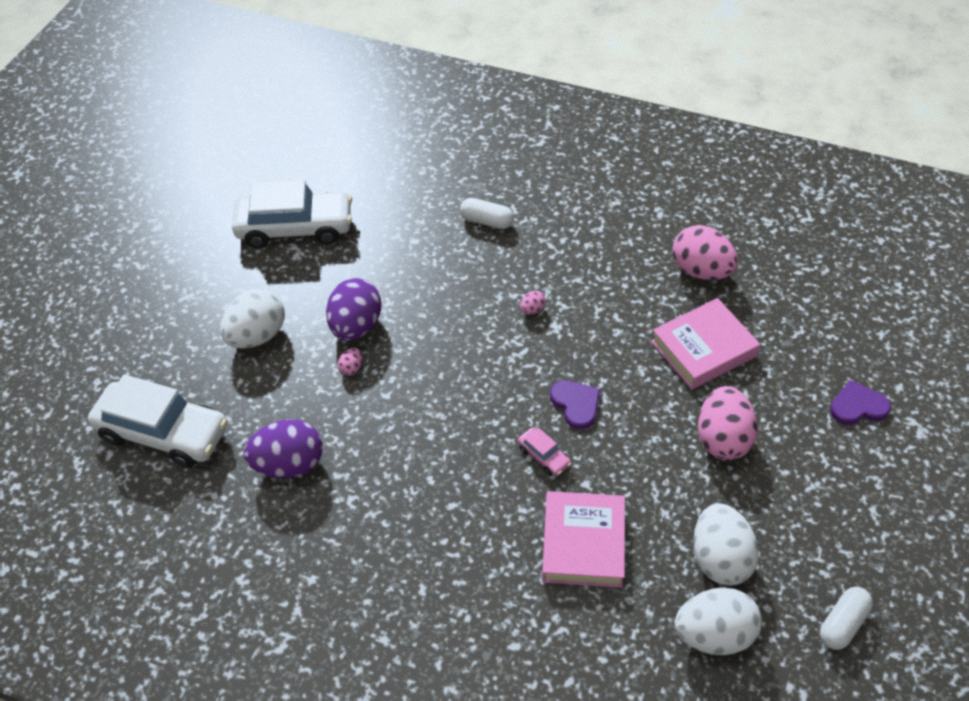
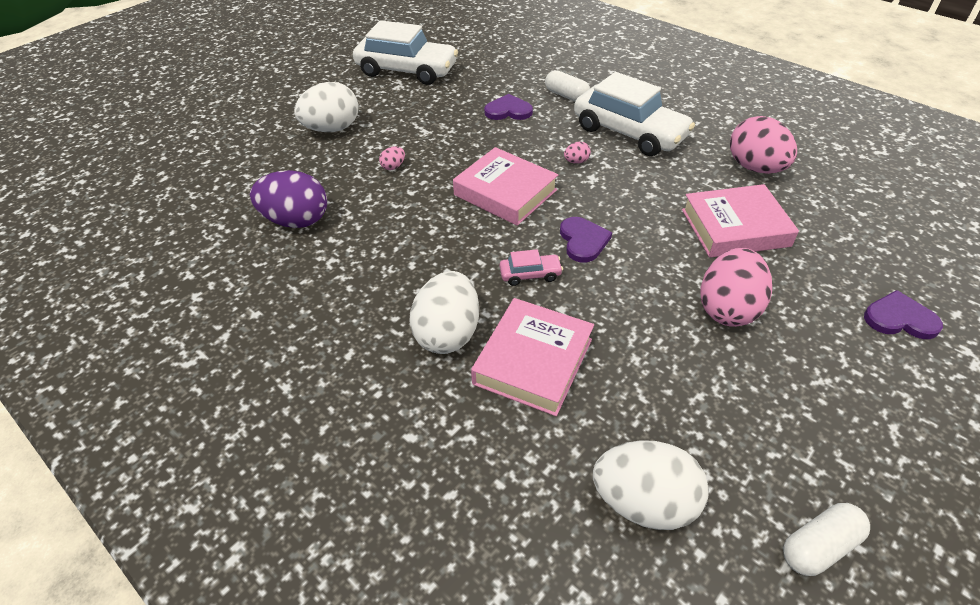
camera: 20 degrees right, 5 degrees down
white car [88,374,228,468] -> white car moved to [574,72,695,156]
purple egg [326,278,381,341] -> none
pink car [518,428,571,476] -> pink car turned 75 degrees counterclockwise [500,249,563,286]
white egg [694,503,759,586] -> white egg moved to [409,271,479,354]
none -> pink book [453,147,558,226]
none -> purple heart [484,94,533,120]

